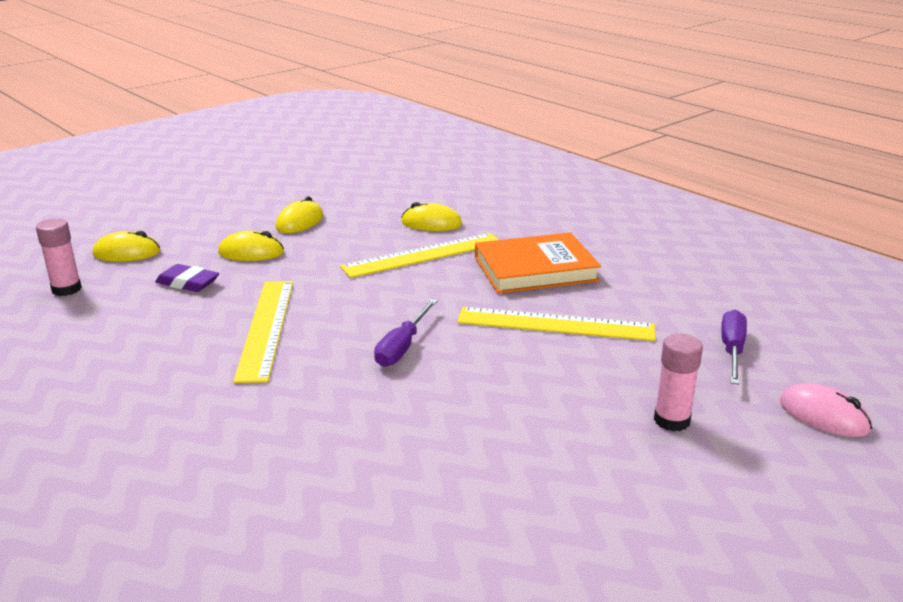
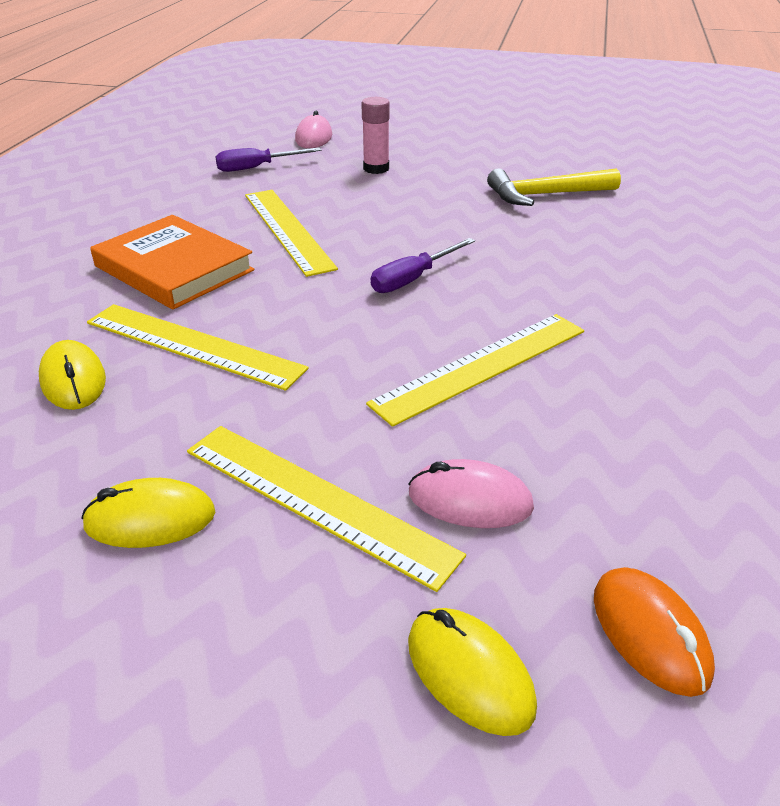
camera: 125 degrees left, 10 degrees up
pink glue stick [36,218,82,296] -> orange mouse [594,567,715,697]
purple eraser [155,264,219,292] -> pink mouse [408,459,534,528]
yellow mouse [218,231,284,261] -> yellow ruler [187,426,466,592]
purple screwdriver [374,299,437,367] -> purple screwdriver turned 150 degrees clockwise [370,238,475,293]
none -> yellow hammer [487,168,621,206]

